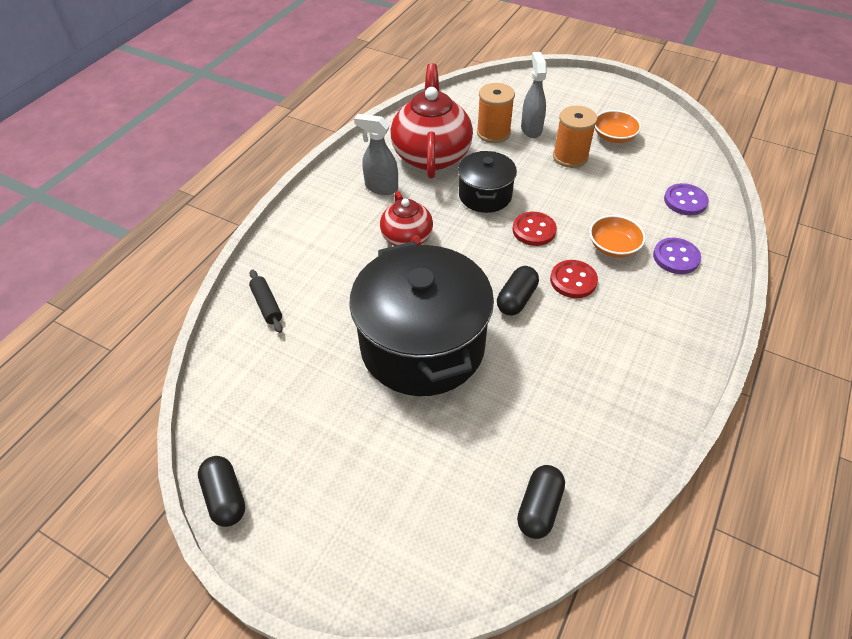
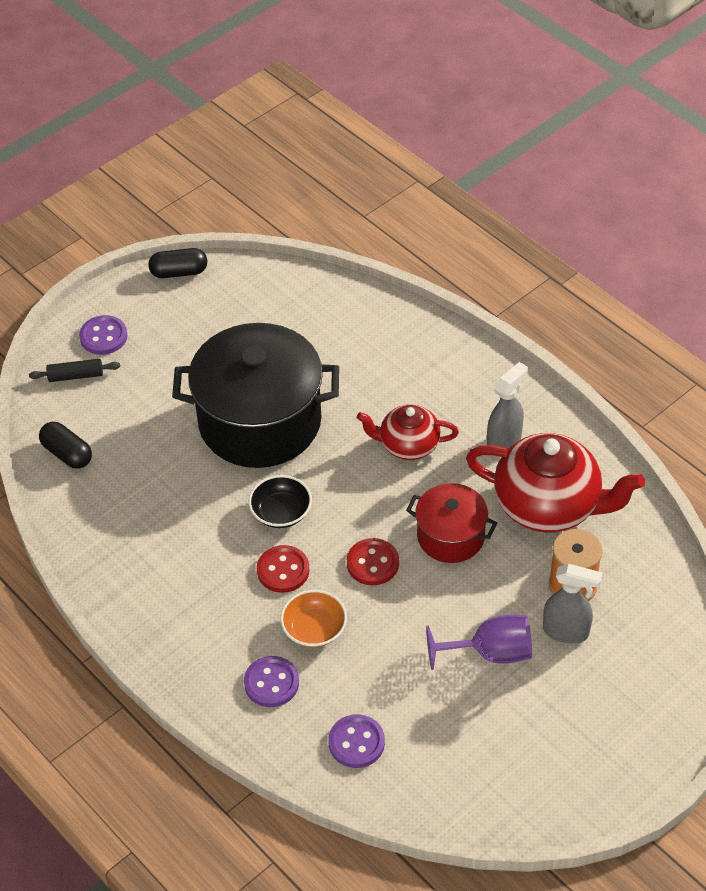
camera: 110 degrees right, 0 degrees up
black rolling pin [249,269,283,333] -> black rolling pin moved to [29,359,120,382]
black pot [458,151,517,213] -> red pot [406,483,497,563]
black capsule [497,266,539,316] -> black bowl [249,475,312,528]
orange spool [553,106,597,168] -> purple goblet [426,615,532,670]
orange bowl [595,110,641,143] -> none
none -> purple button [79,315,127,355]

